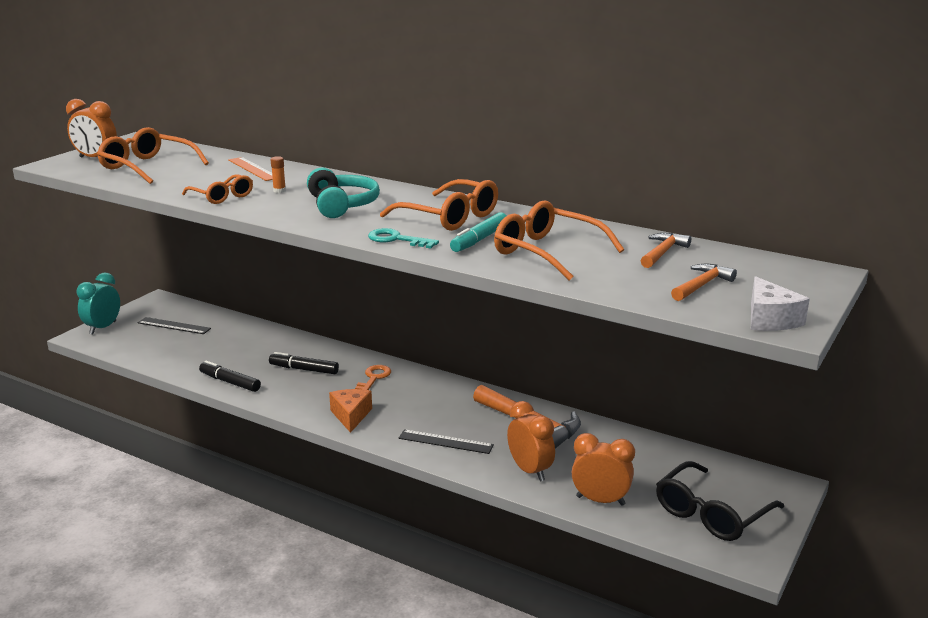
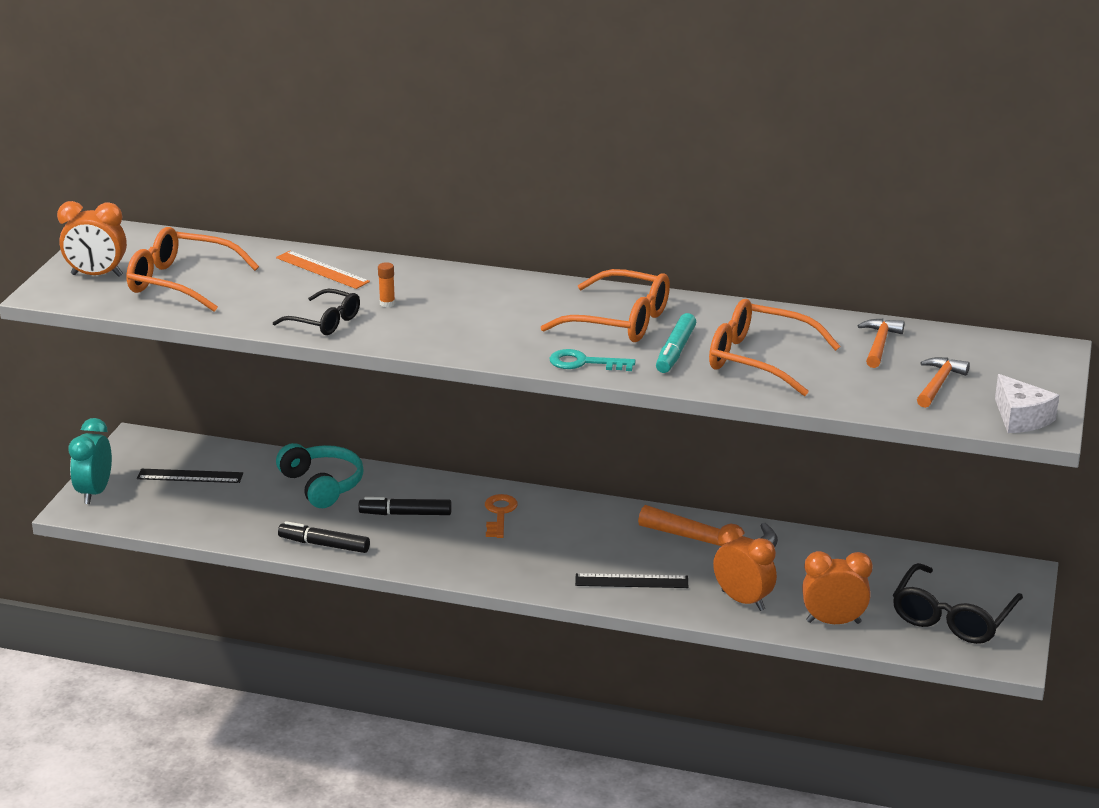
camera: 15 degrees left, 5 degrees up
orange glasses [182,174,253,204] -> black glasses [273,289,360,335]
turquoise headphones [307,168,380,218] -> turquoise headphones moved to [276,443,364,508]
orange cheese [329,389,372,433] -> none

